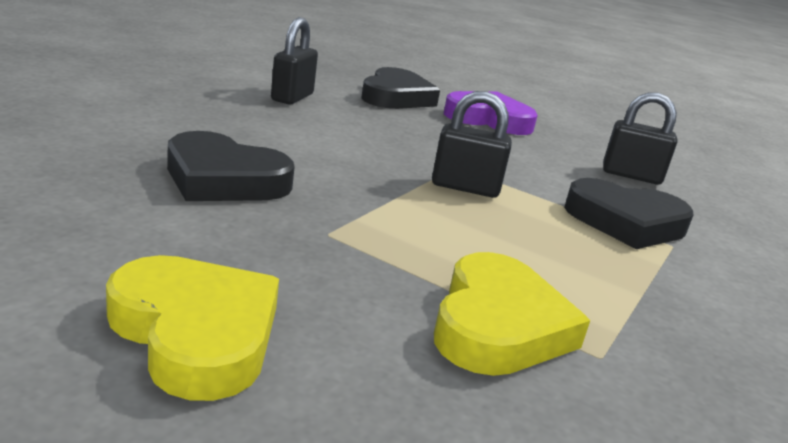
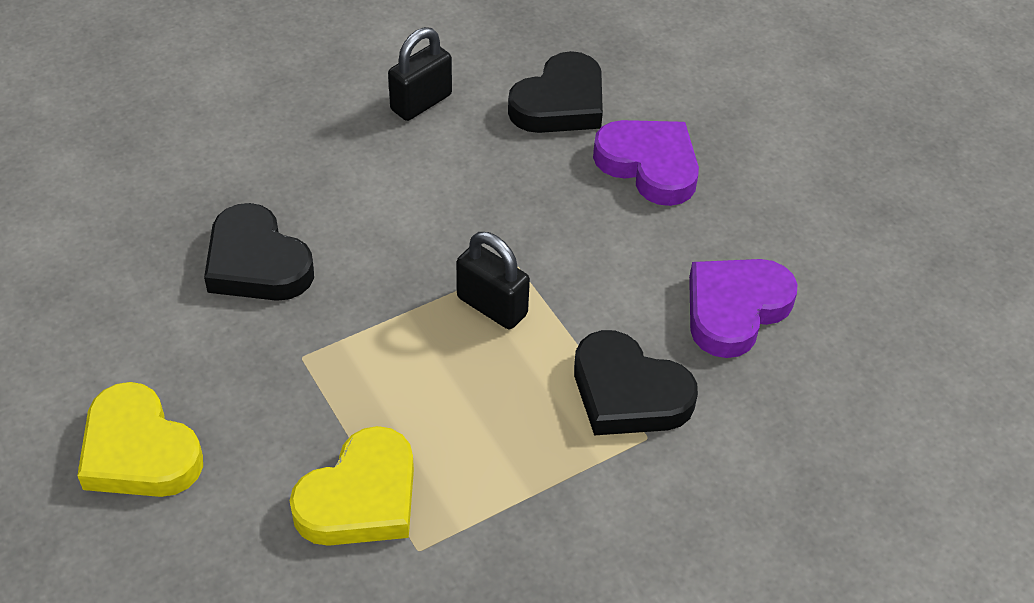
camera: 30 degrees right, 25 degrees up
yellow heart [106,255,279,401] -> yellow heart turned 150 degrees clockwise [77,382,203,497]
black padlock [603,92,678,185] -> purple heart [689,259,797,358]

